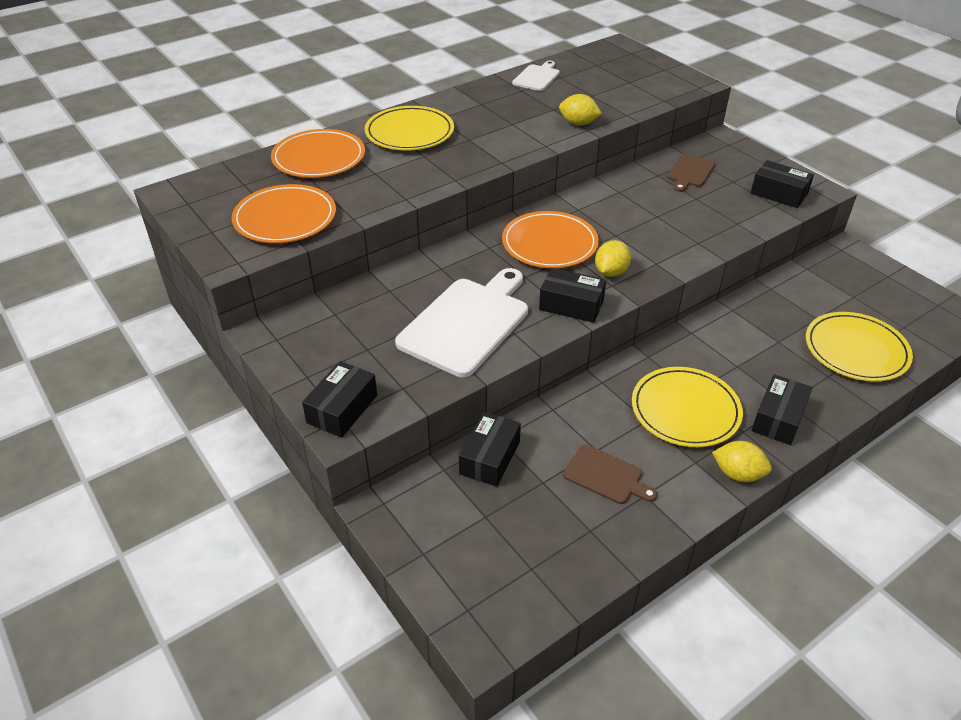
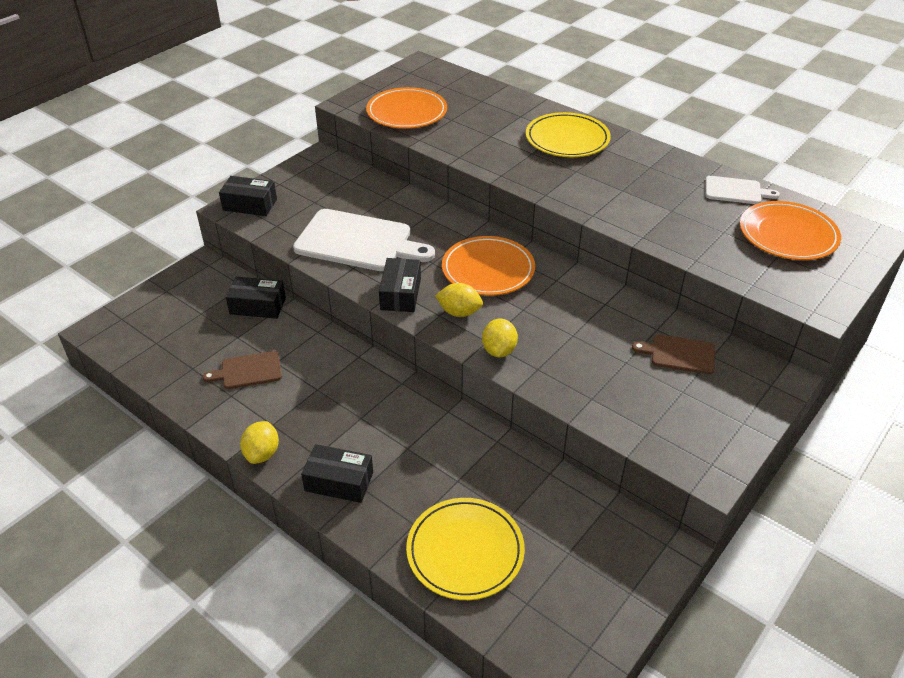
camera: 75 degrees right, 0 degrees up
orange plate [271,129,365,178] -> orange plate moved to [740,201,841,260]
yellow lemon [559,94,602,126] -> yellow lemon moved to [482,318,518,357]
brown cutting board [563,445,658,504] -> brown cutting board turned 60 degrees clockwise [203,351,282,389]
yellow plate [632,367,743,447] -> none
black box [751,160,814,208] -> none

